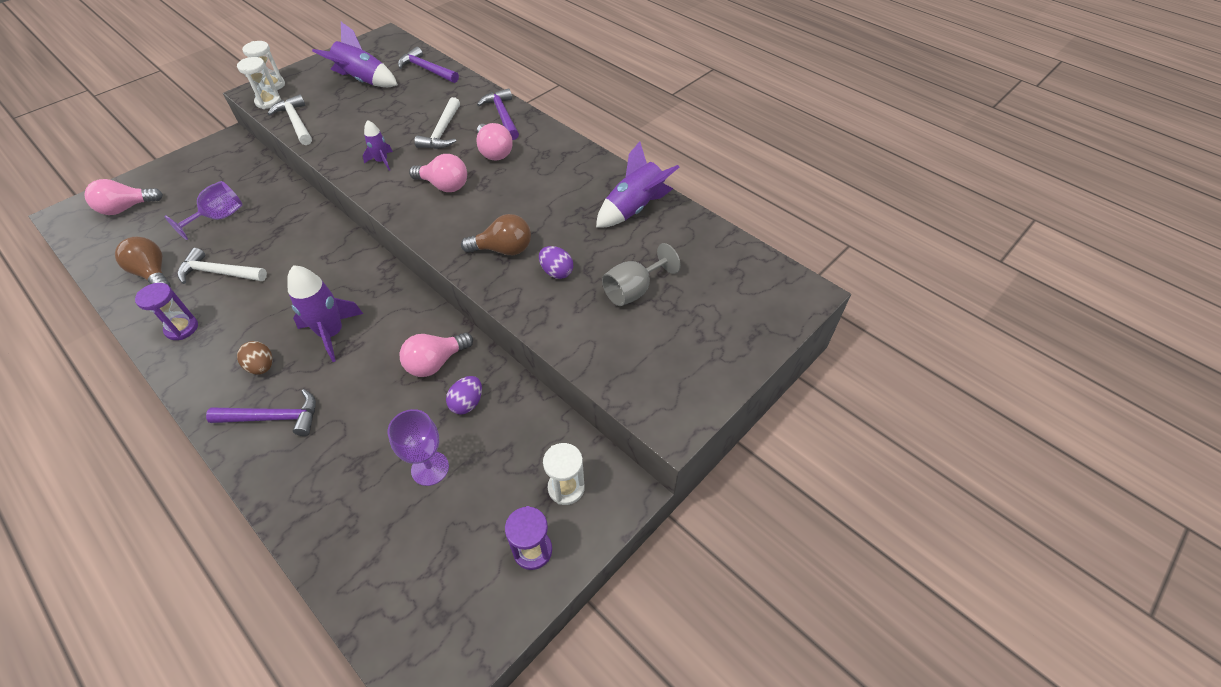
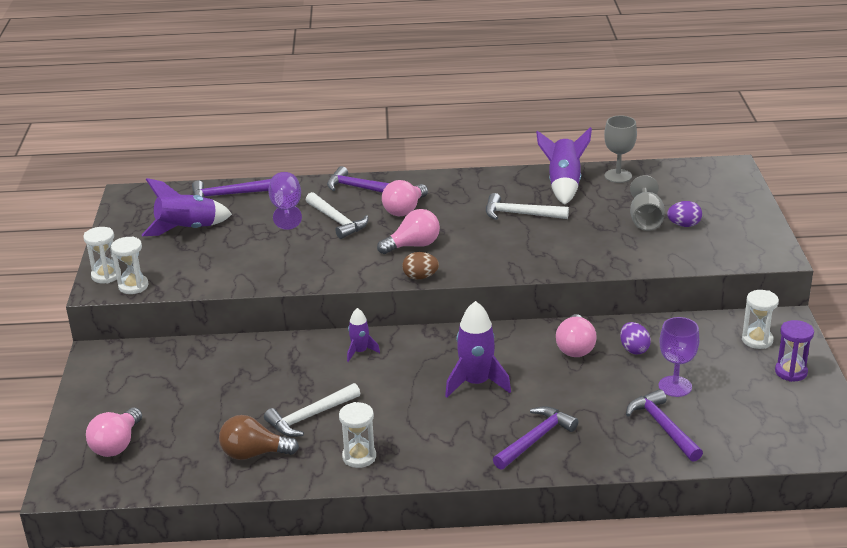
camera: 45 degrees left, 20 degrees down
purple hourglass [135,283,198,340] -> white hourglass [339,402,376,468]
purple goblet [164,181,242,240] -> purple goblet moved to [268,172,302,230]
brown egg [237,341,273,375] -> brown egg moved to [402,252,439,279]
white hammer [268,94,312,145] -> white hammer moved to [486,193,569,220]
purple rocket [363,120,393,171] -> purple rocket moved to [347,308,380,362]
brown light bulb [461,214,531,255] -> none
pink light bulb [476,123,513,160] -> pink light bulb turned 105 degrees clockwise [382,180,428,216]
purple egg [539,246,573,279] -> purple egg moved to [667,201,702,227]
none -> grey goblet [604,116,637,183]
none -> purple hammer [626,389,703,462]

